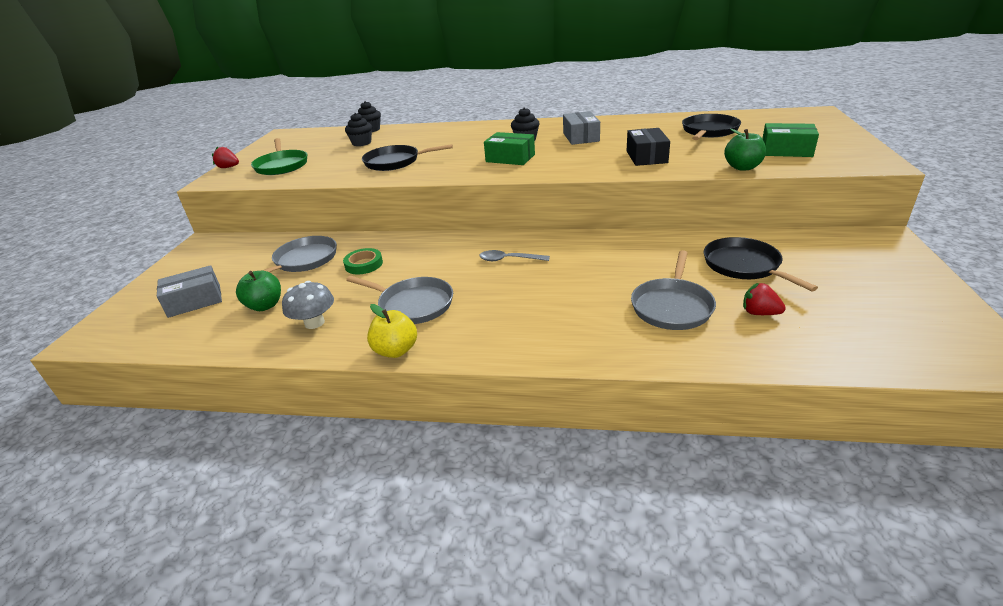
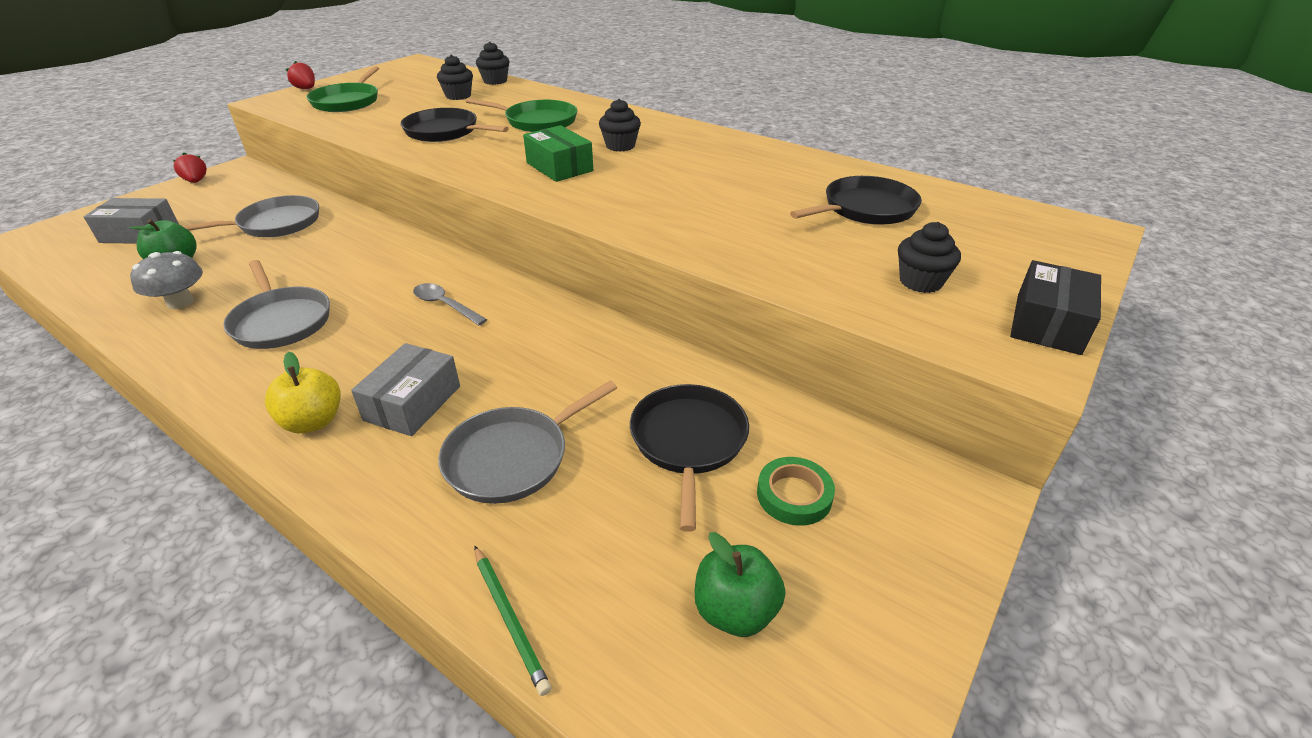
camera: 25 degrees right, 5 degrees up
green tape [343,248,383,274] -> green tape moved to [757,457,835,526]
yellow apple [367,304,417,358] -> yellow apple moved to [265,352,341,433]
grey box [563,111,600,145] -> grey box moved to [351,343,460,436]
black box [627,128,670,166] -> black box moved to [1010,260,1101,355]
green apple [724,129,766,171] -> green apple moved to [695,532,785,637]
red strawberry [743,283,786,315] -> red strawberry moved to [173,153,207,183]
green box [762,123,819,157] -> black cupcake [898,222,961,293]
none -> green pan [466,98,577,132]
none -> green pencil [474,546,551,696]

